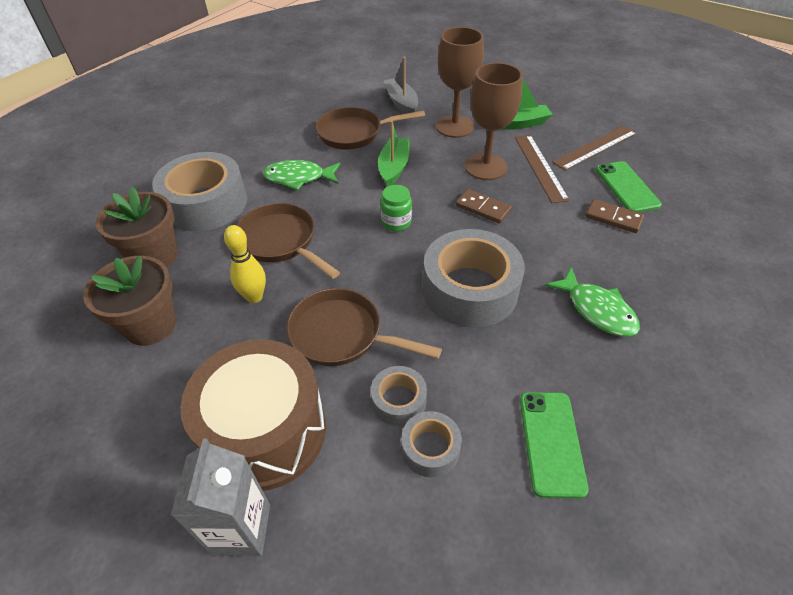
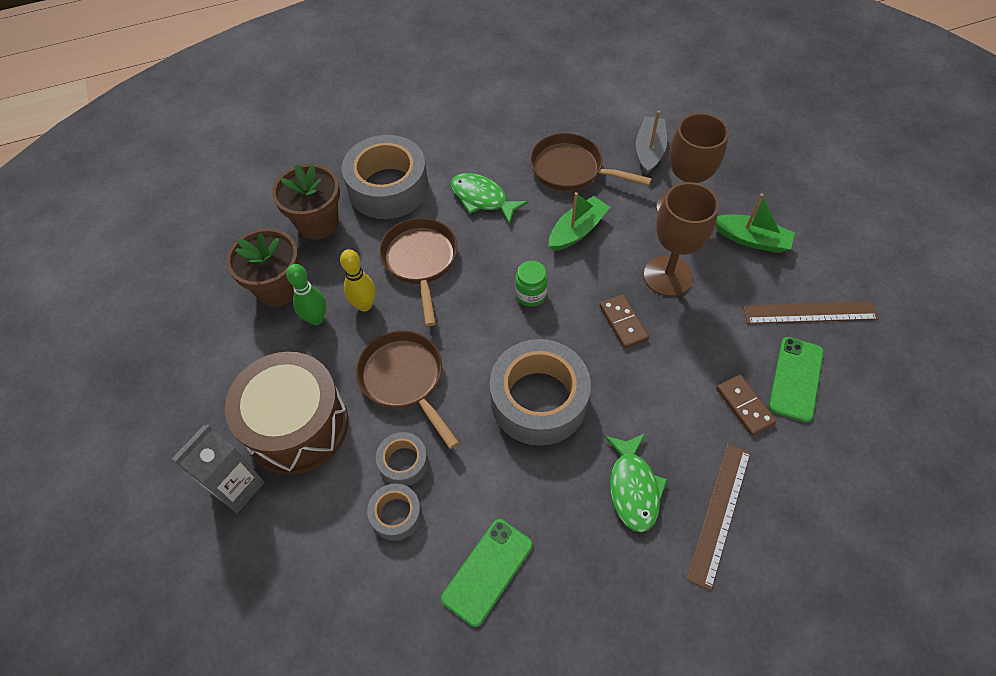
camera: 35 degrees right, 10 degrees up
brown ruler [515,135,570,203] -> brown ruler moved to [686,444,751,591]
none -> green bowling pin [286,264,326,325]

